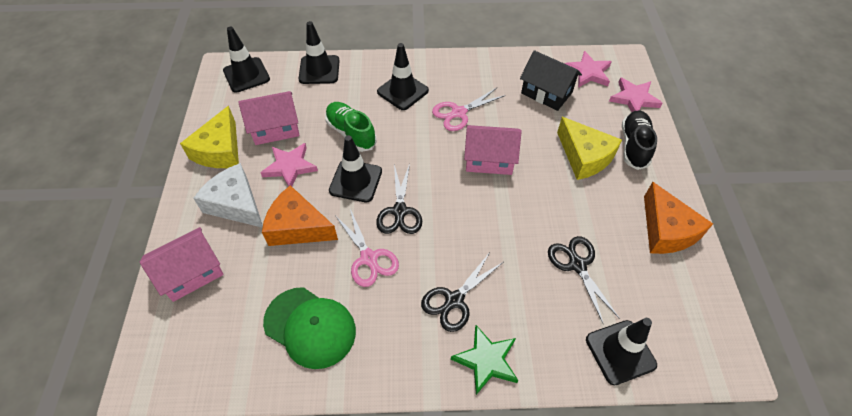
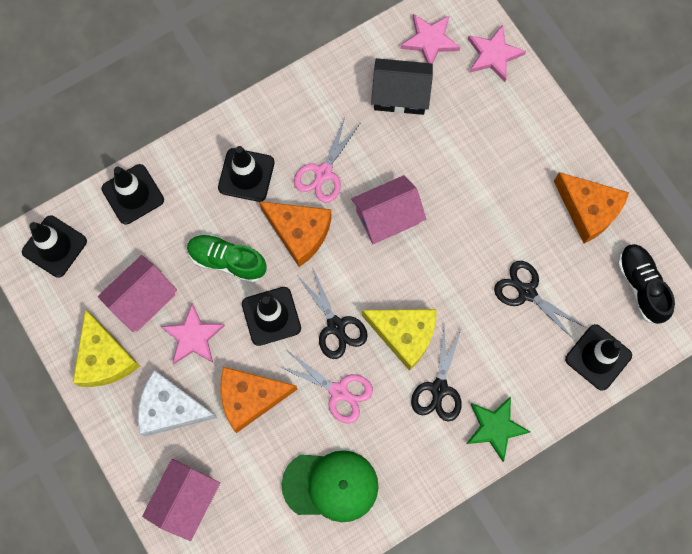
camera: 30 degrees left, 20 degrees up
yellow cheese [557,117,622,180] -> yellow cheese moved to [362,309,437,371]
black shoe [622,111,657,170] -> black shoe moved to [617,244,675,324]
none -> orange cheese [259,201,332,267]

